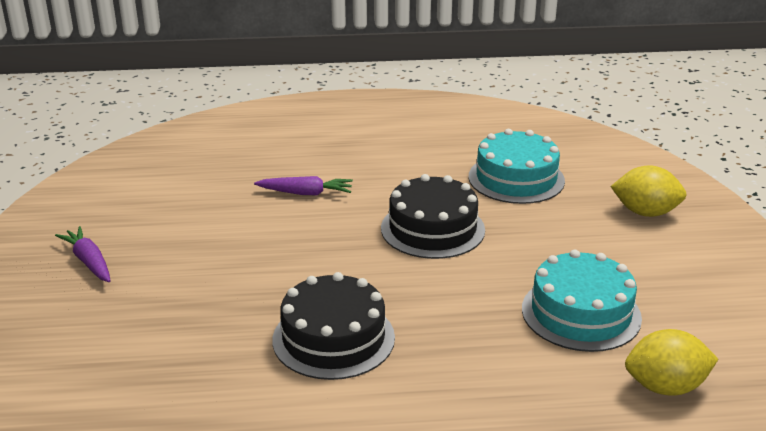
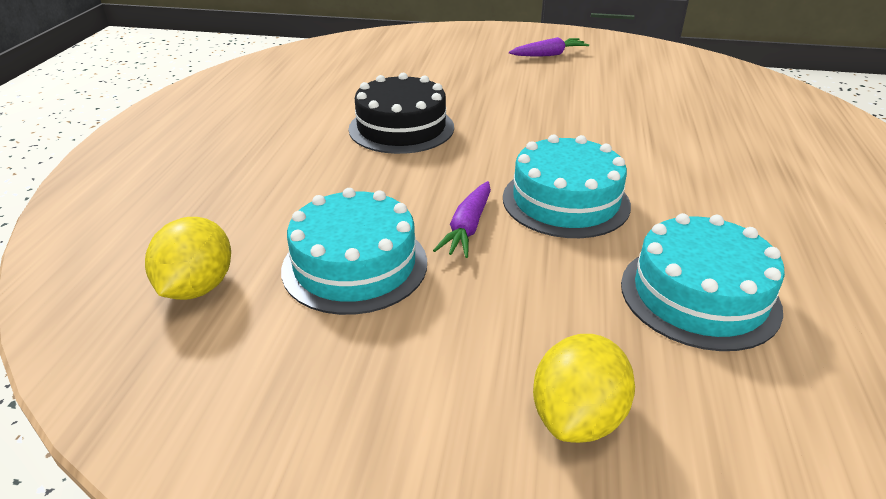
camera: 105 degrees right, 5 degrees up
purple carrot [254,176,353,195] -> purple carrot moved to [433,181,491,258]
black cake [381,174,485,259] -> turquoise cake [503,135,631,238]

